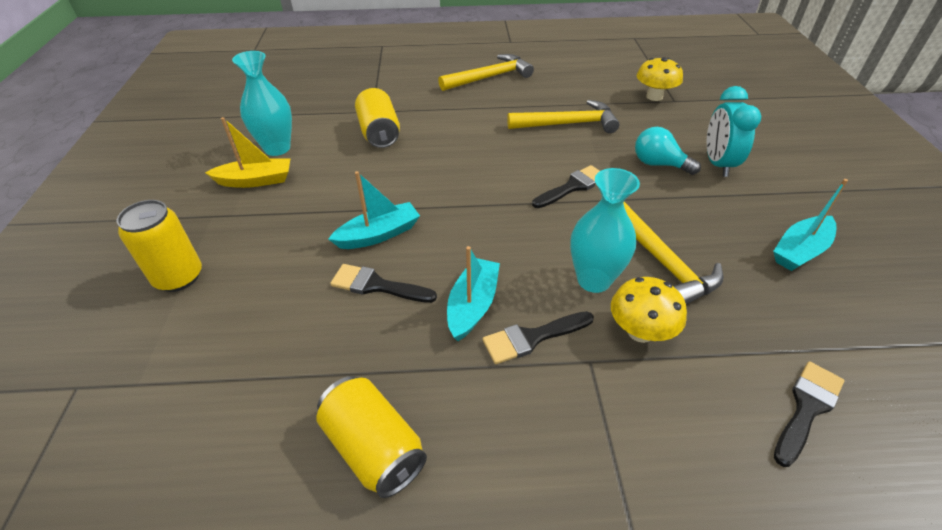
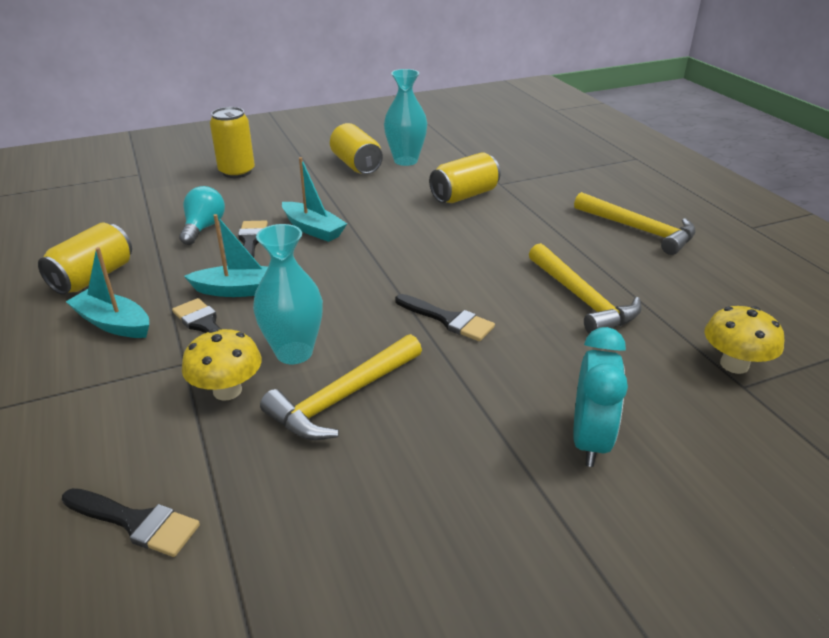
camera: 70 degrees right, 10 degrees down
yellow boat [205,117,290,188] -> yellow can [330,123,383,174]
turquoise light bulb [635,127,701,175] -> turquoise light bulb moved to [179,186,225,245]
turquoise clock [707,86,761,177] -> turquoise clock turned 120 degrees clockwise [573,327,628,467]
turquoise boat [773,179,848,271] -> turquoise boat moved to [66,247,149,338]

